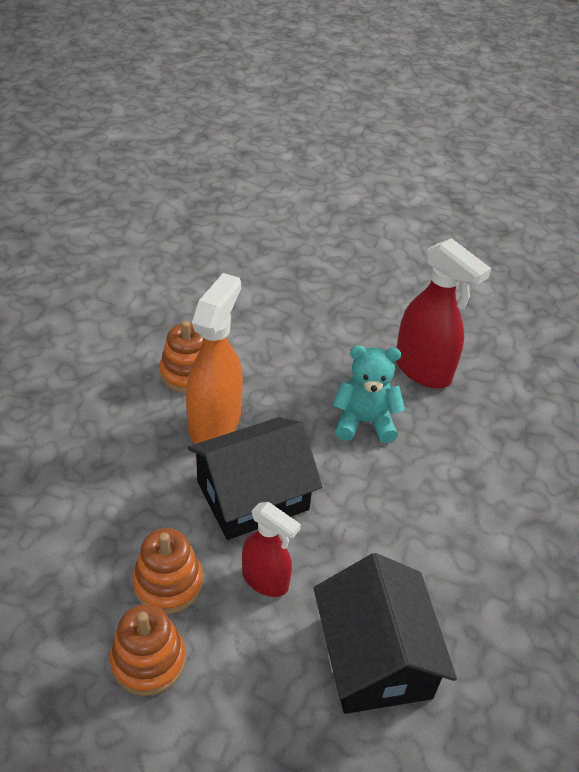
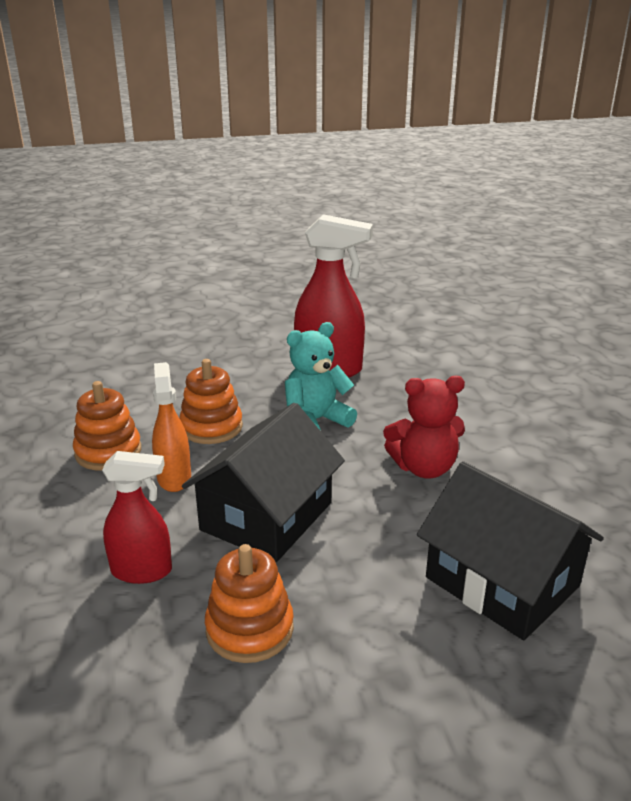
camera: 30 degrees left, 15 degrees down
orange stacking toy [110,604,186,696] -> orange stacking toy moved to [179,359,243,444]
orange spray bottle [186,273,243,444] -> orange spray bottle [152,362,191,492], size x0.62
red spray bottle [242,502,301,597] -> red spray bottle moved to [102,451,172,584]
none -> red teddy bear [383,376,465,478]

